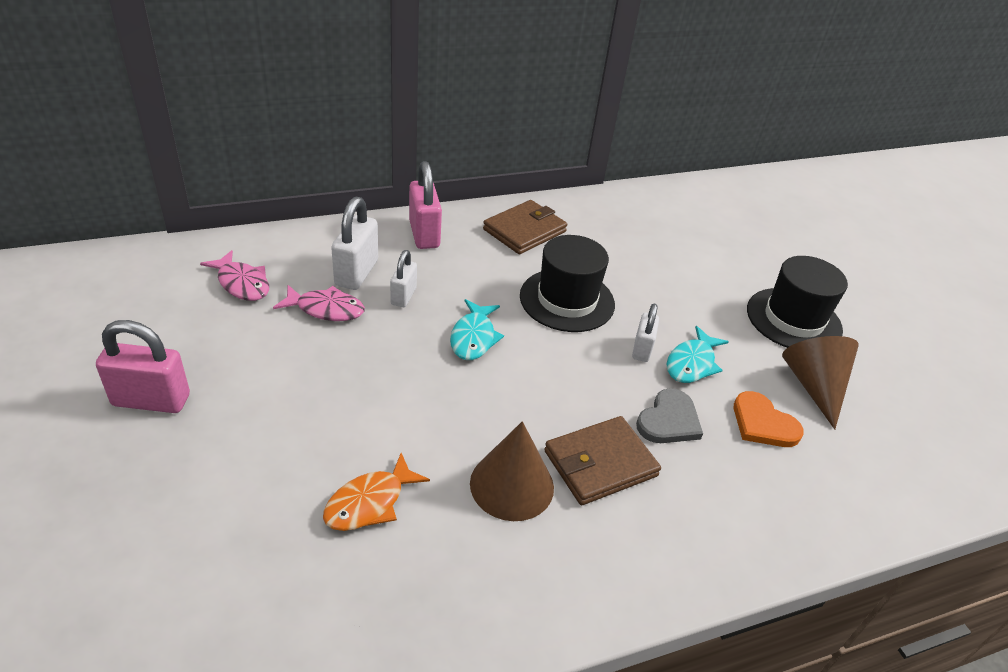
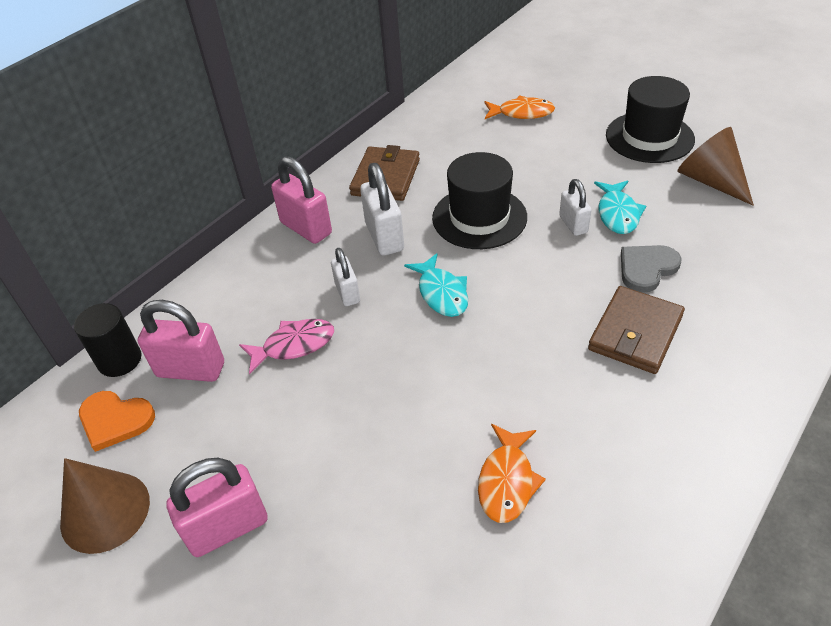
camera: 25 degrees left, 5 degrees up
pink fish [200,250,269,301] -> pink padlock [138,300,224,382]
white padlock [331,197,378,290] -> white padlock moved to [360,163,404,256]
brown cone [470,421,554,521] -> brown cone moved to [60,458,150,554]
grey heart [636,388,703,443] -> grey heart turned 135 degrees counterclockwise [621,245,681,293]
orange heart [734,391,804,447] -> orange heart moved to [79,391,155,452]
none -> black cylinder [74,303,142,377]
none -> orange fish [485,95,555,119]

